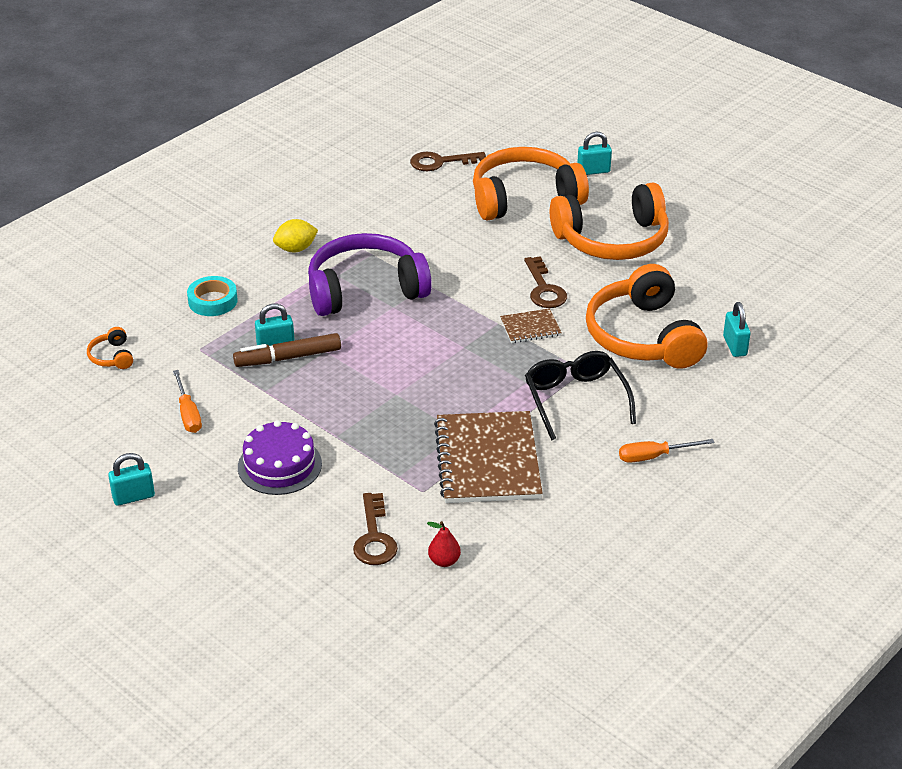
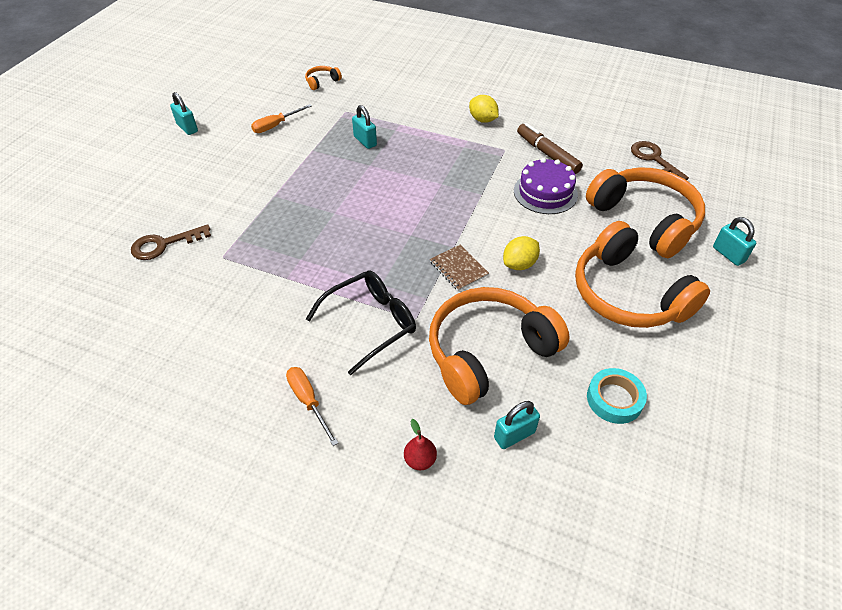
camera: 70 degrees right, 10 degrees up
turquoise tape [187,276,238,316] -> turquoise tape moved to [587,368,647,424]
brown marker [233,333,341,367] -> brown marker moved to [517,123,583,174]
purple cake [238,420,322,495] -> purple cake moved to [514,158,578,214]
purple headphones [308,233,432,316] -> none
red pear [427,521,461,567] -> red pear moved to [404,419,437,470]
brown notebook [434,411,543,503] -> none
brown key [524,256,567,308] -> yellow lemon [503,236,540,270]

